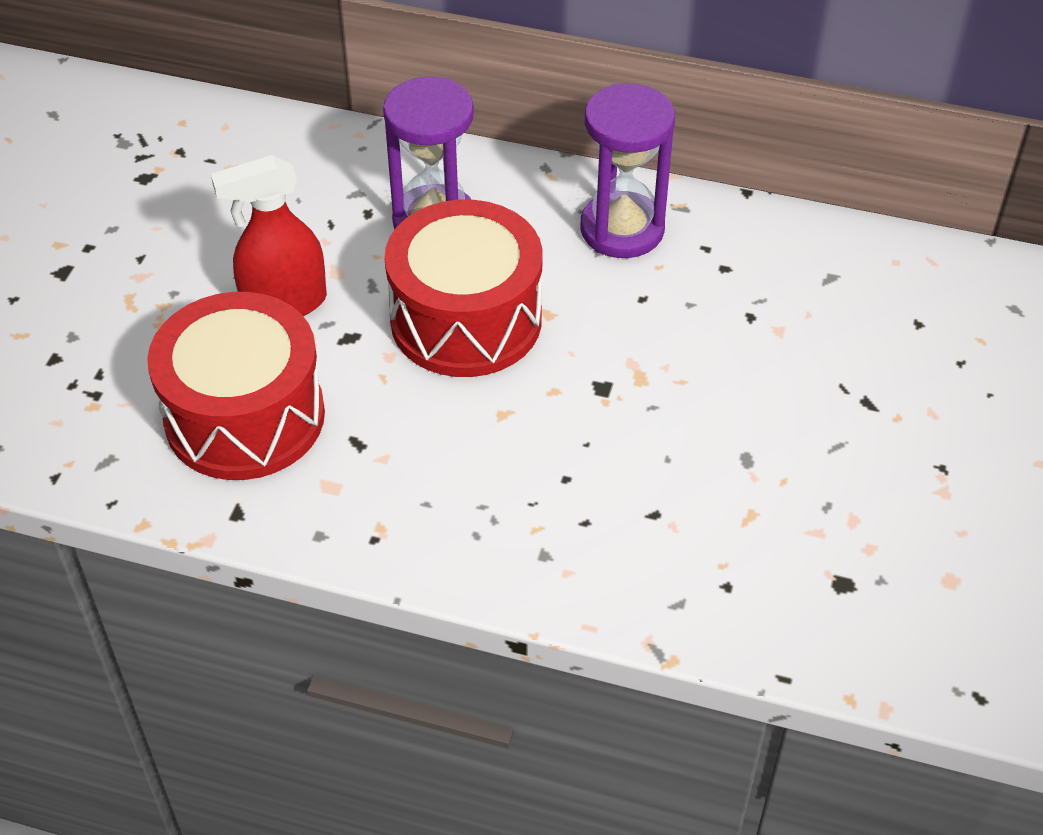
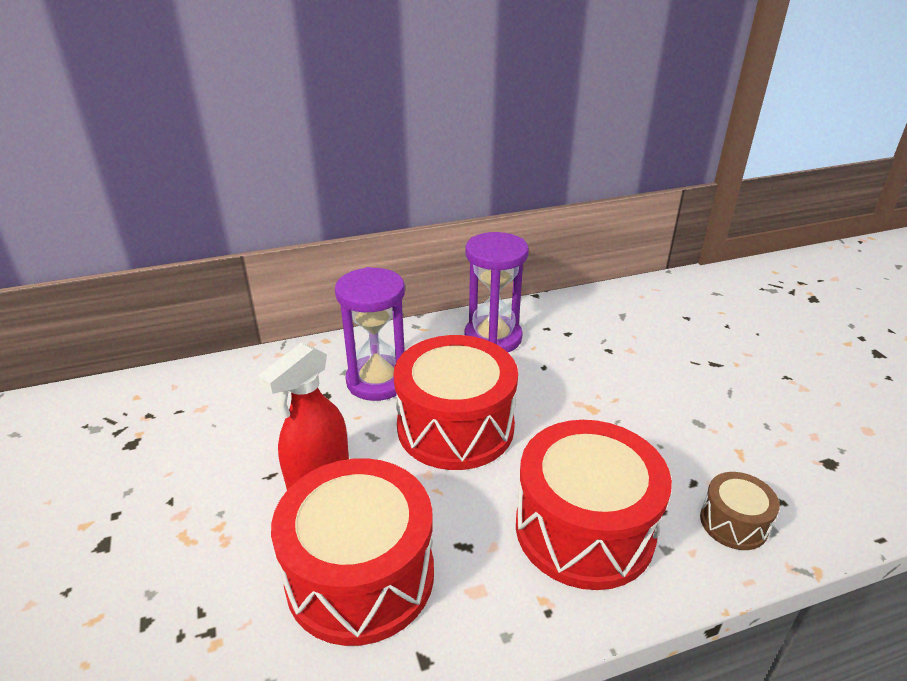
camera: 35 degrees left, 15 degrees down
none -> red drum [516,420,672,590]
none -> brown drum [700,472,780,550]

